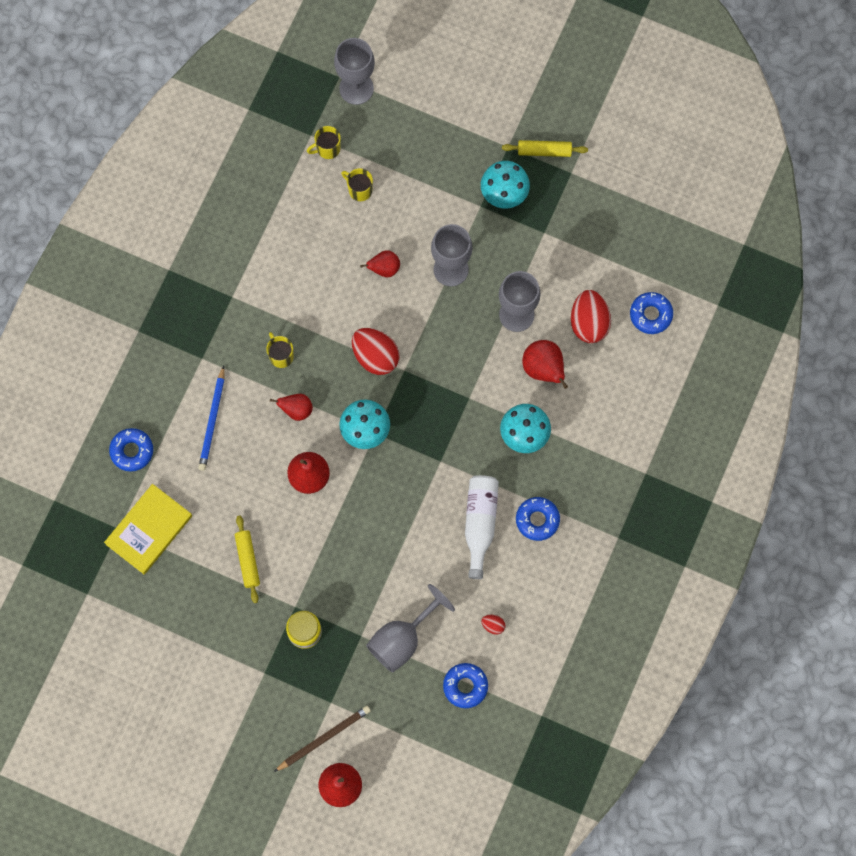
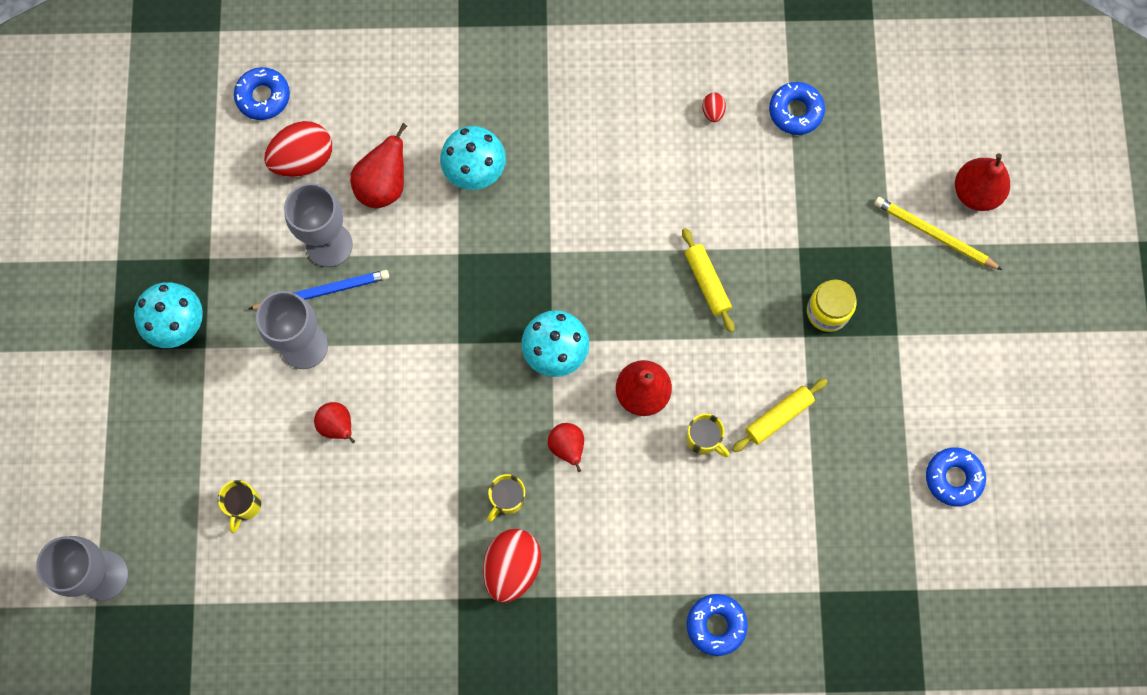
camera: 115 degrees left, 0 degrees up
yellow book [104,484,192,574] -> none
blue pencil [198,366,225,471] -> blue pencil moved to [248,270,389,310]
brown pencil [274,706,371,772] -> yellow pencil [874,197,1002,270]
yellow mug [307,126,341,159] -> yellow mug moved to [687,414,730,457]
red egg [352,328,399,375] -> red egg moved to [483,529,541,603]
grey goblet [366,584,455,673] -> none
white bottle [465,475,499,579] -> none
yellow rolling pin [502,140,588,157] -> yellow rolling pin moved to [682,228,735,333]
blue donut [516,497,560,541] -> blue donut moved to [926,447,986,507]

